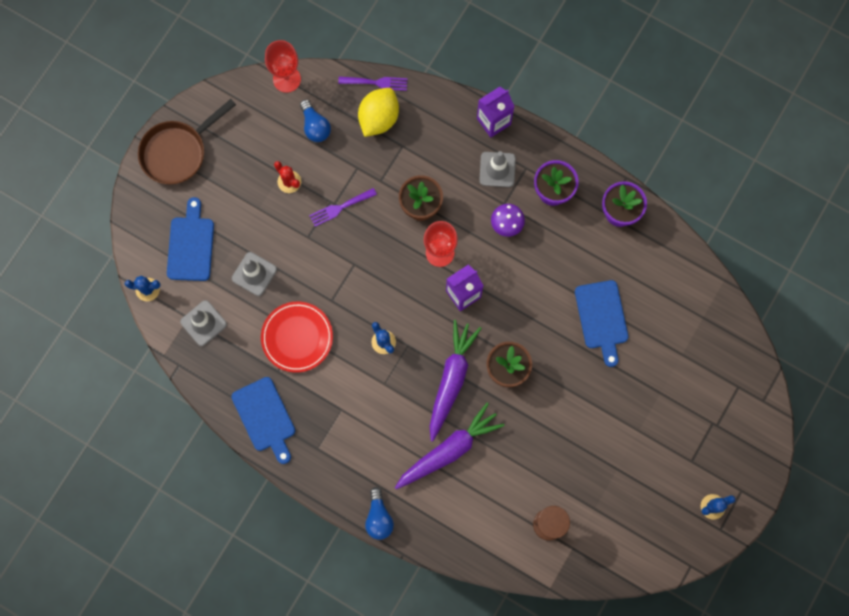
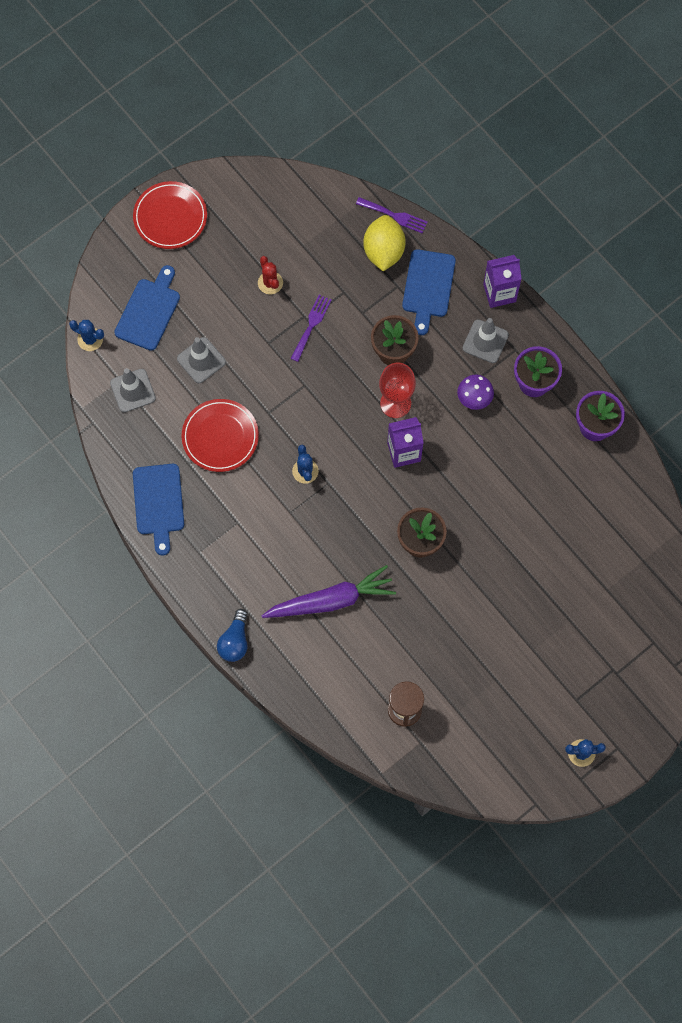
camera: 20 degrees right, 5 degrees down
brown pan [138,99,236,185] -> red plate [133,181,207,249]
red goblet [265,40,301,93] -> none
blue light bulb [300,100,331,142] -> none
purple fork [309,188,377,227] -> purple fork turned 120 degrees clockwise [290,295,332,362]
yellow lemon [358,88,399,137] -> yellow lemon turned 45 degrees counterclockwise [363,215,406,271]
purple carrot [430,320,482,441] -> none
blue cutting board [575,280,628,367] -> blue cutting board moved to [402,249,456,335]

